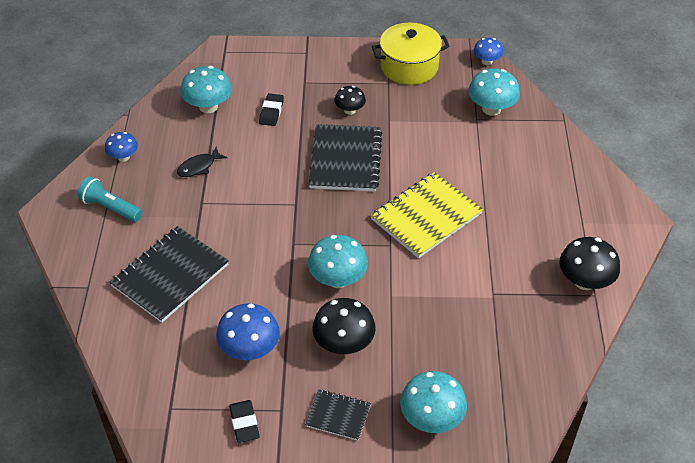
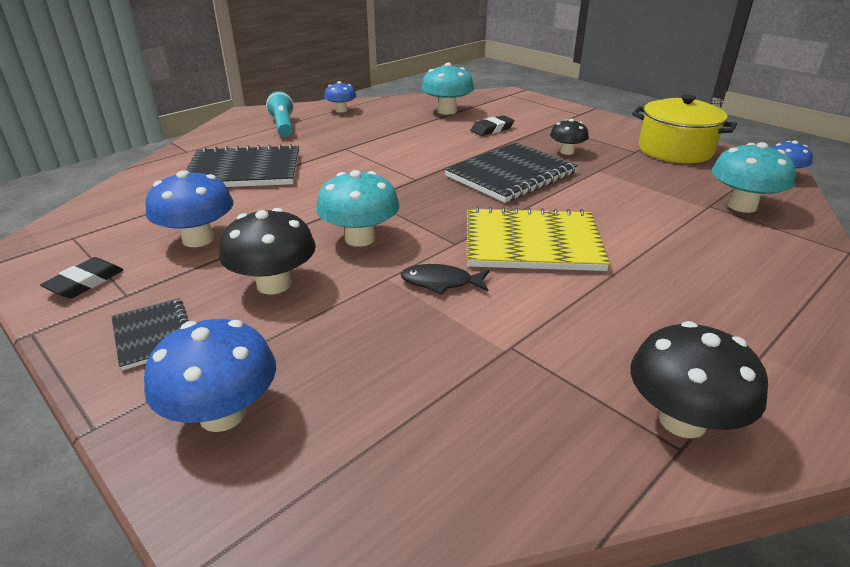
camera: 45 degrees right, 15 degrees down
black fish [177,147,227,177] -> black fish moved to [401,264,489,294]
turquoise mushroom [400,371,467,433] -> blue mushroom [144,319,276,432]

